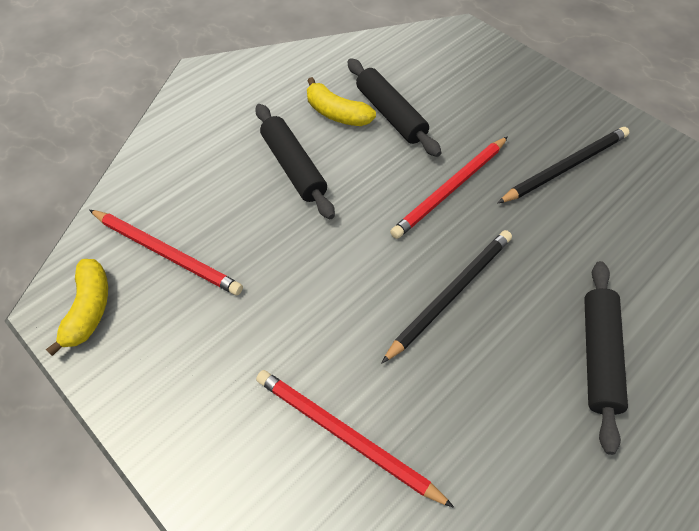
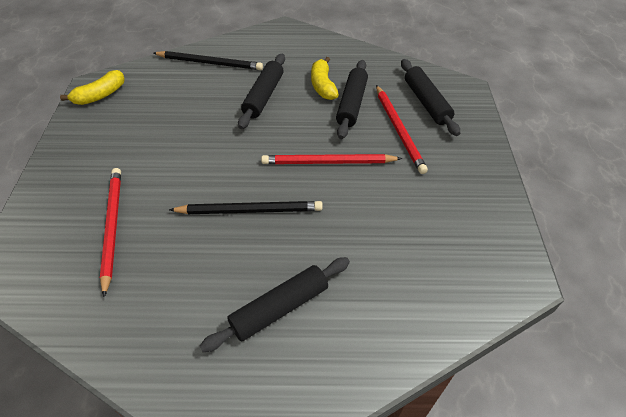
camera: 45 degrees right, 5 degrees down
red pencil [89,210,243,295] -> red pencil moved to [376,85,428,174]
black pencil [498,127,629,203] -> black pencil moved to [153,51,263,70]
none -> black rolling pin [401,59,460,136]

